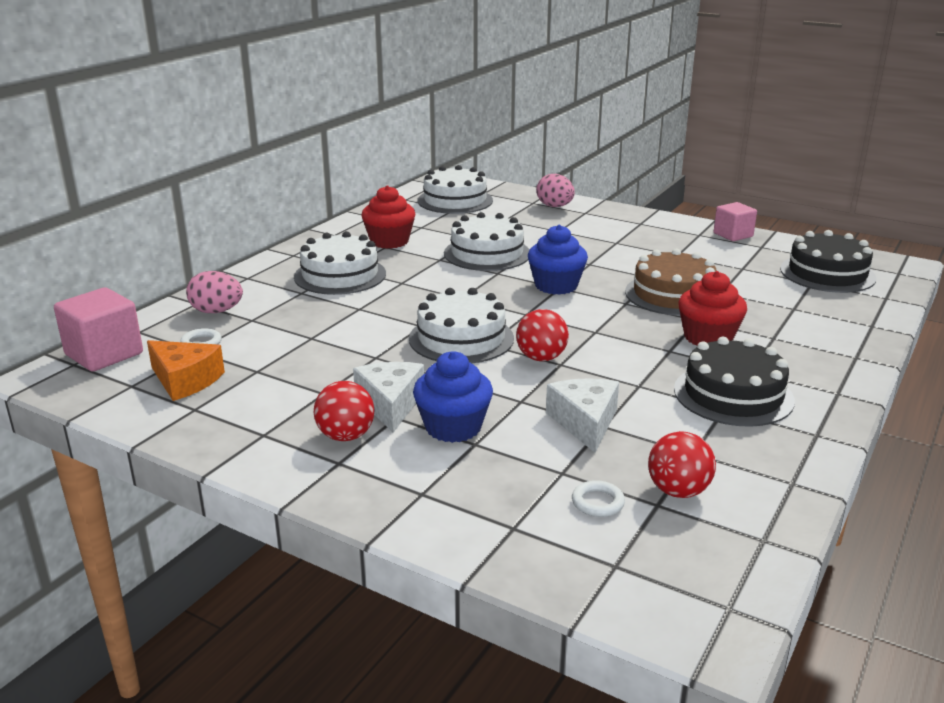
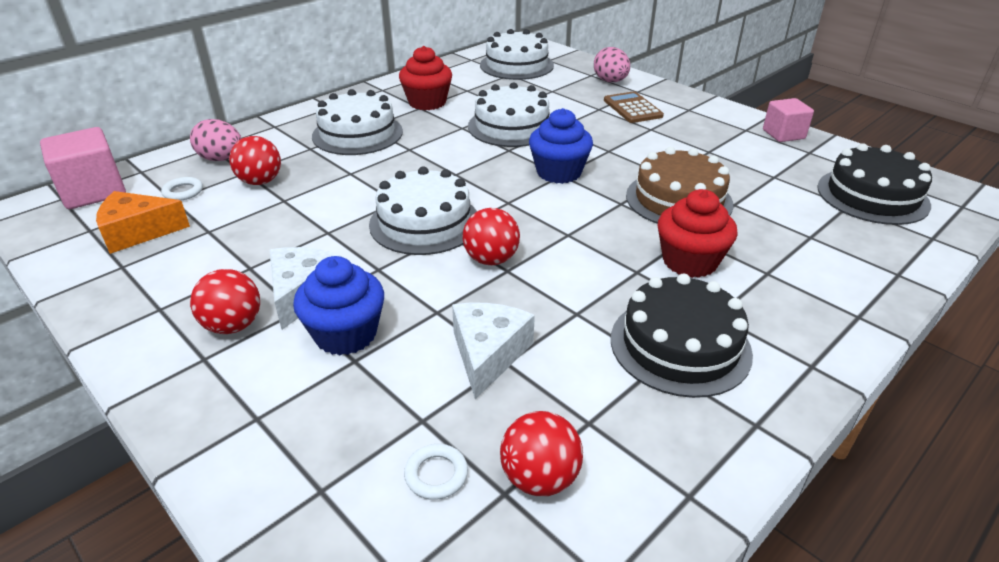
camera: 15 degrees right, 10 degrees up
orange cheese [147,340,225,401] -> orange cheese turned 120 degrees clockwise [96,191,190,254]
none -> red ball [229,136,281,185]
none -> brown calculator [604,91,664,123]

